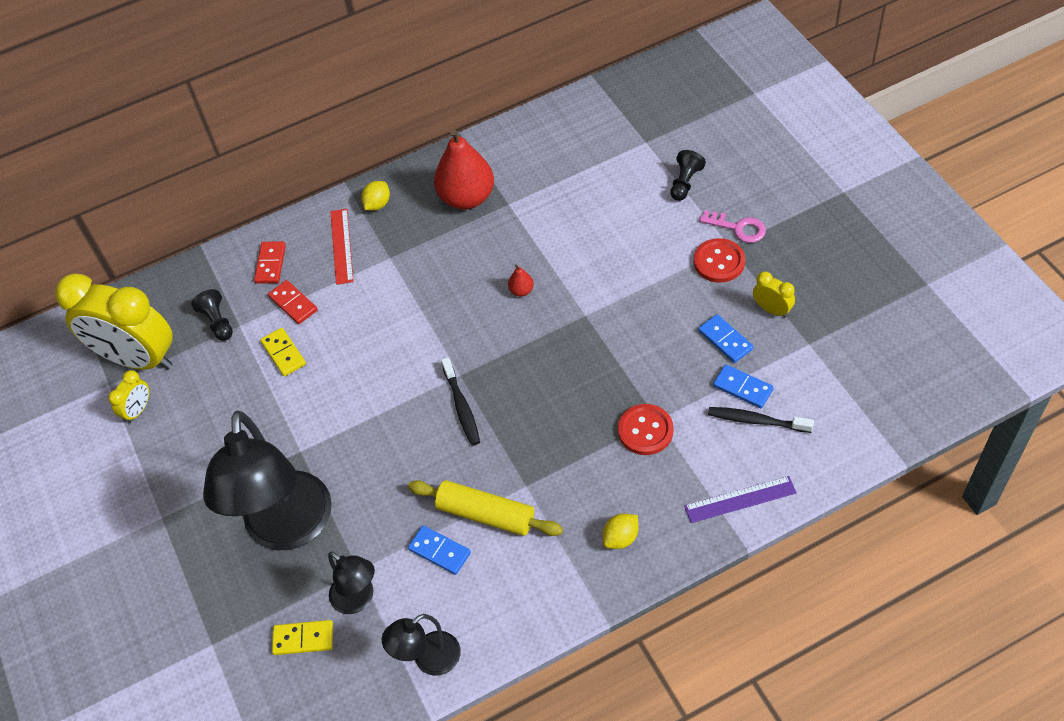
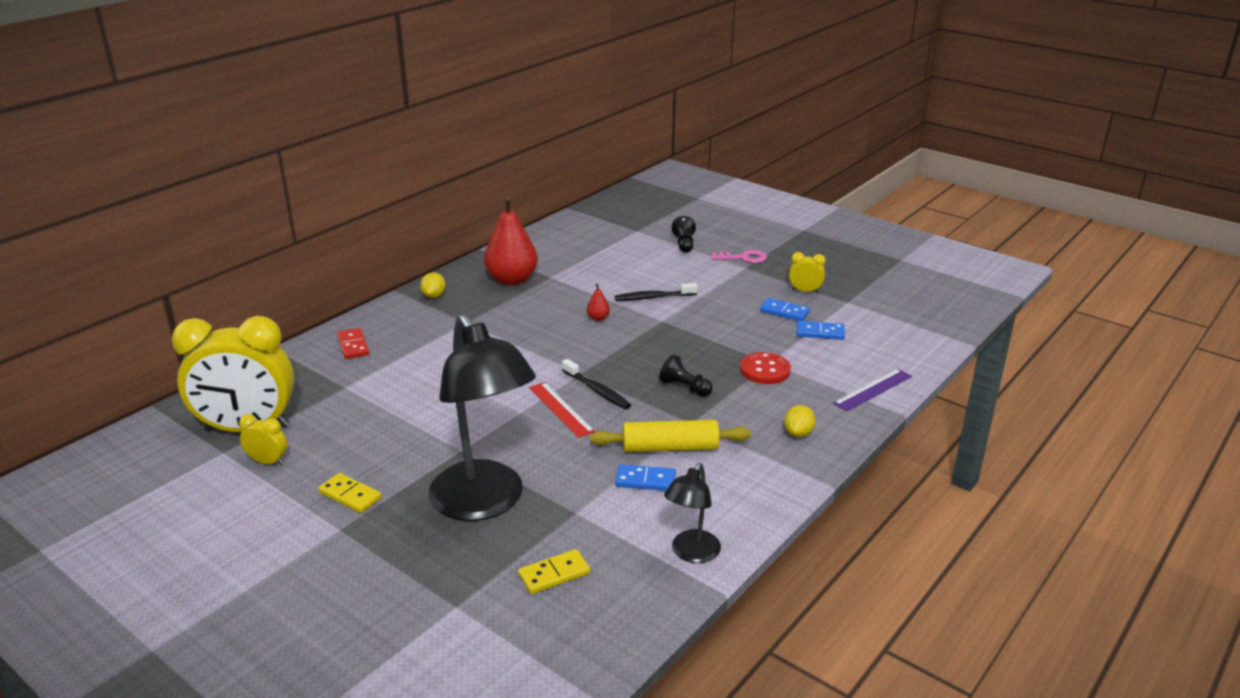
camera: 30 degrees left, 25 degrees down
yellow clock [108,370,149,423] -> yellow clock turned 75 degrees counterclockwise [239,414,287,465]
black pawn [191,289,233,341] -> black pawn moved to [659,354,713,397]
yellow domino [260,328,306,376] -> yellow domino moved to [318,473,381,513]
red domino [268,280,318,324] -> none
black lamp [328,551,375,614] -> none
red ruler [330,209,354,285] -> red ruler moved to [529,382,595,438]
red button [694,238,745,283] -> none
black toothbrush [708,407,814,433] -> black toothbrush moved to [615,283,697,301]

